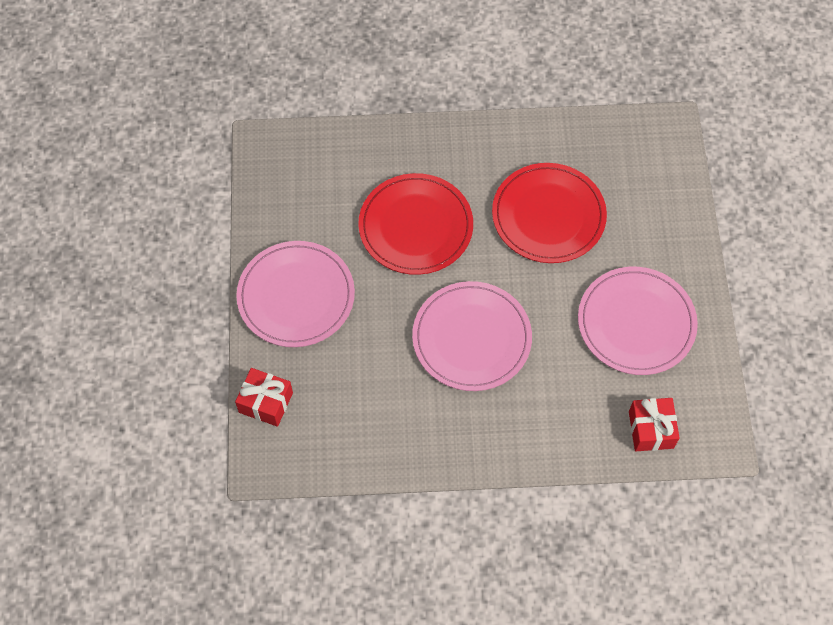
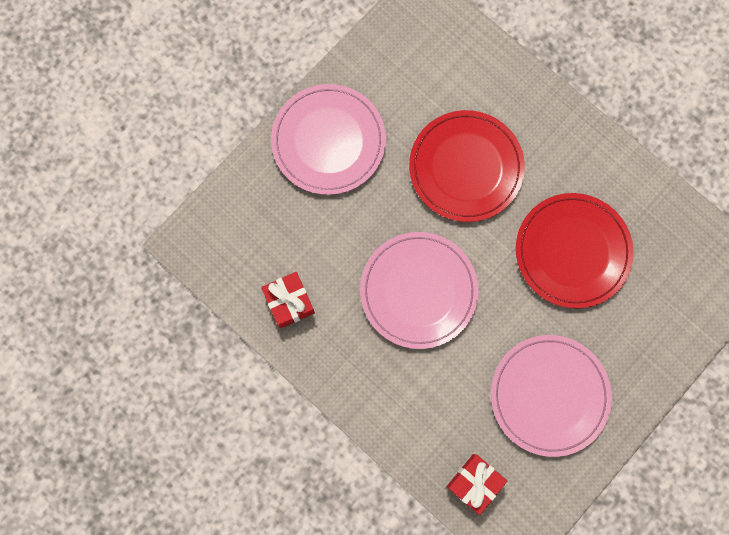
camera: 45 degrees right, 15 degrees up
red gift [235,368,293,427] -> red gift moved to [261,272,315,328]

